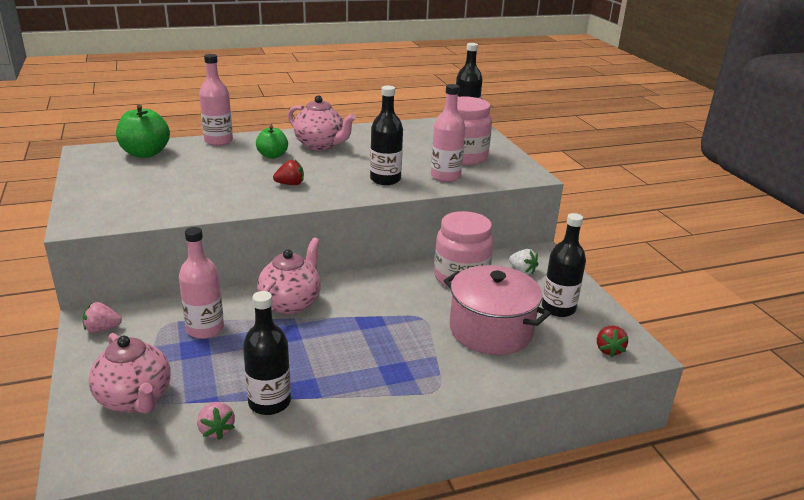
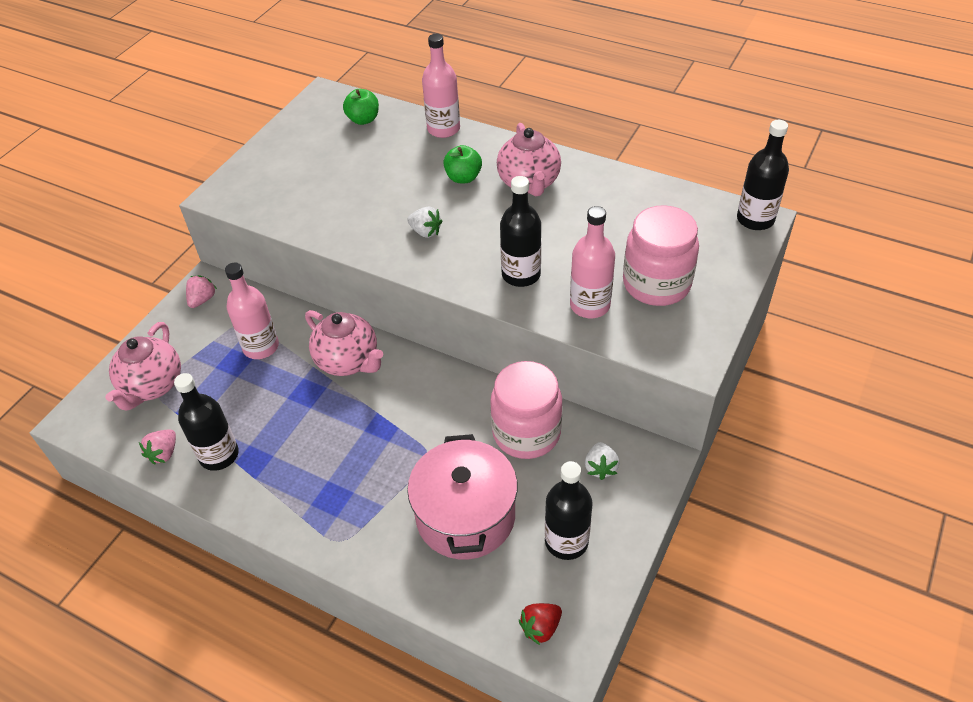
camera: 50 degrees right, 20 degrees up
pink strawberry [83,302,122,333] -> pink strawberry turned 75 degrees clockwise [186,275,217,308]
green apple [116,105,170,158] -> green apple [343,89,379,125], size x0.64
pink teapot [257,237,321,314] -> pink teapot turned 60 degrees clockwise [305,310,383,376]
red strawberry [273,160,304,185] -> white strawberry [407,207,442,238]

